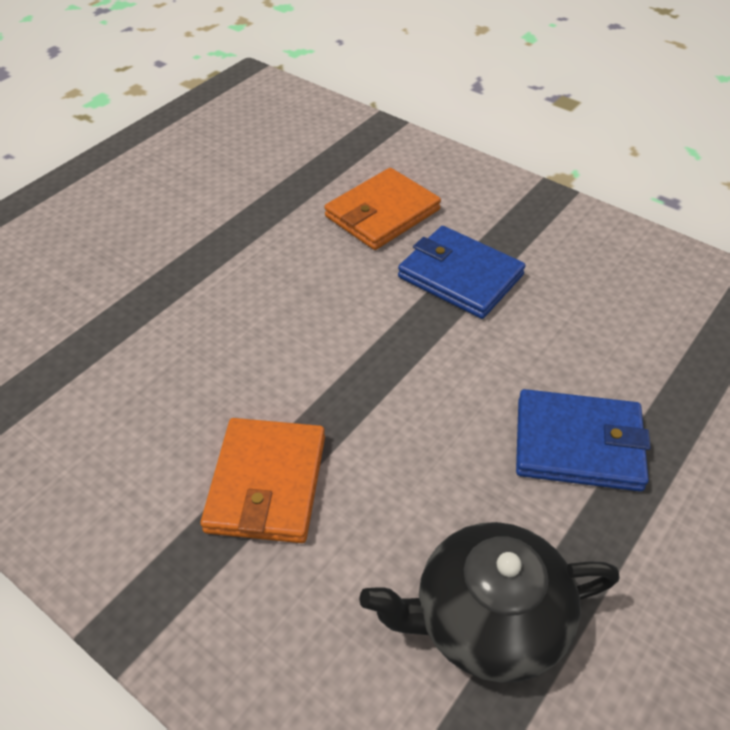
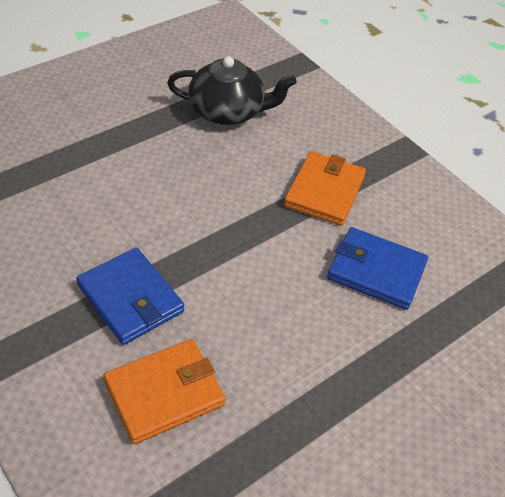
camera: 170 degrees left, 0 degrees up
blue wallet [516,389,651,492] -> blue wallet moved to [327,227,428,310]

